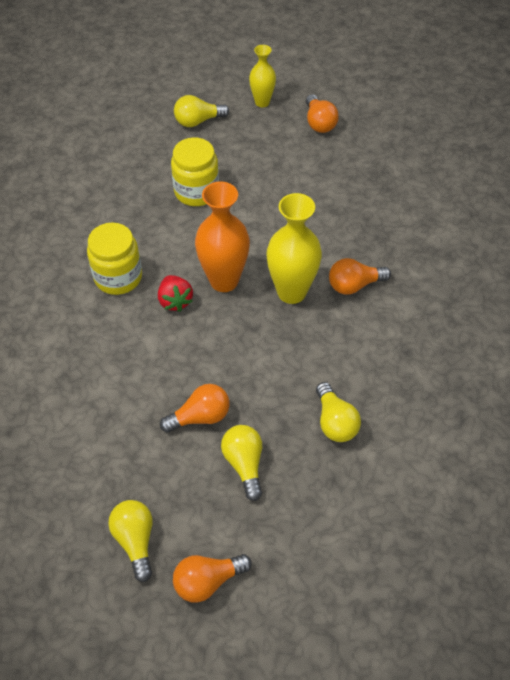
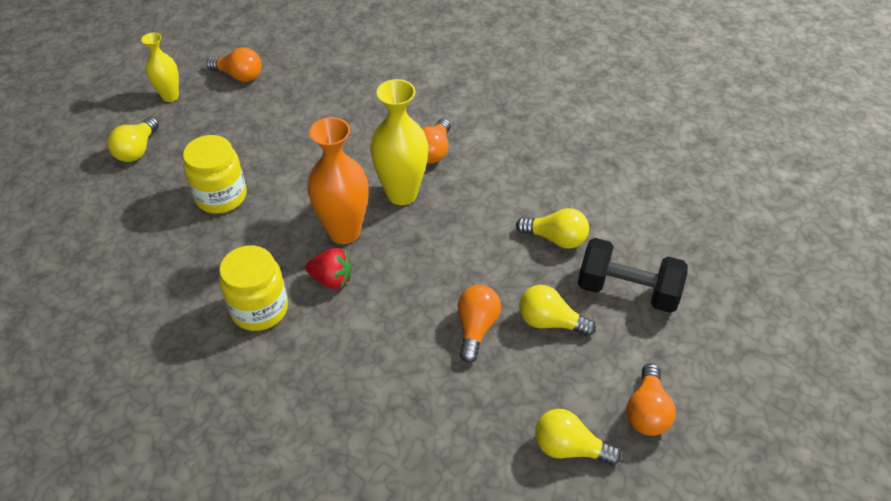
camera: 55 degrees left, 5 degrees down
none -> black dumbbell [578,238,688,313]

